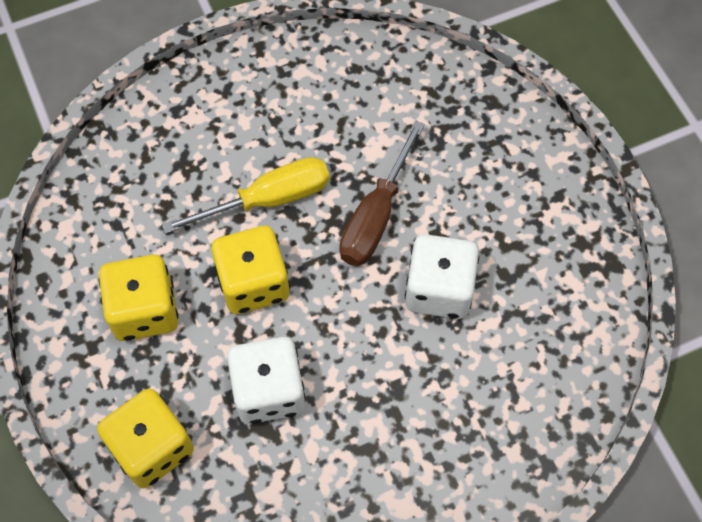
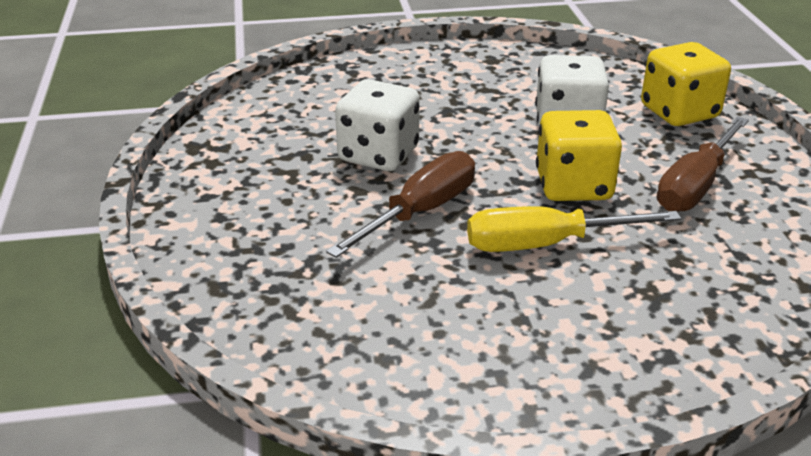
camera: 165 degrees left, 30 degrees down
yellow dice [99,255,178,341] -> brown screwdriver [657,117,749,212]

